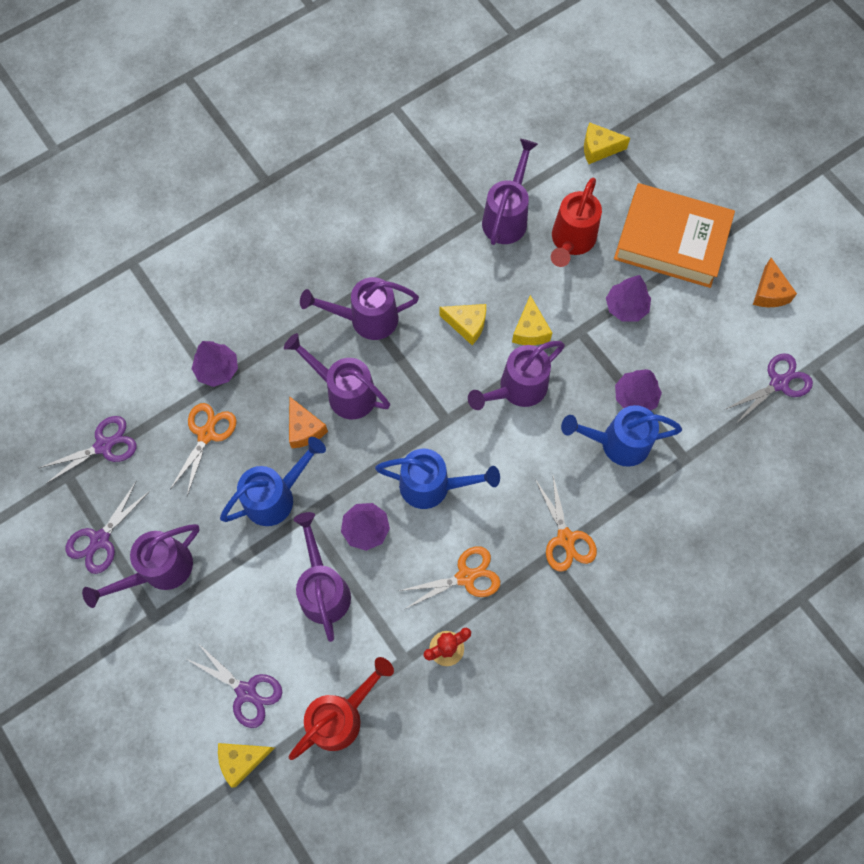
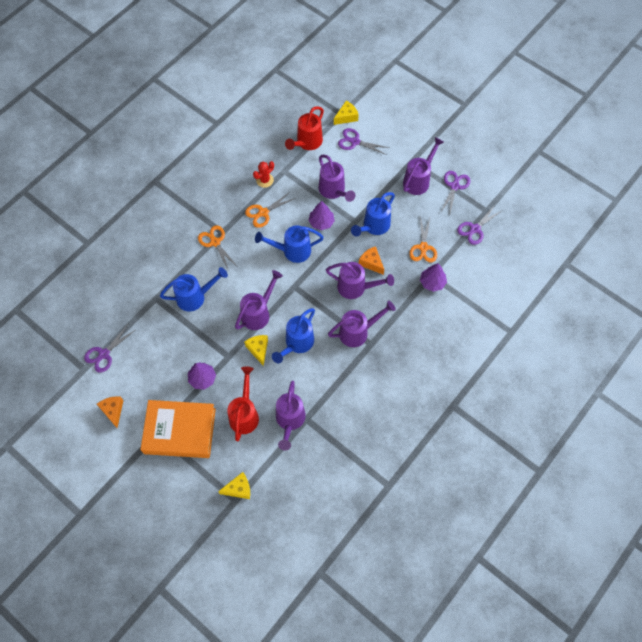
camera: 165 degrees right, 5 degrees down
yellow cheese [439,304,486,345] -> blue watering can [272,308,315,363]
purple tree [615,369,662,411] -> none

